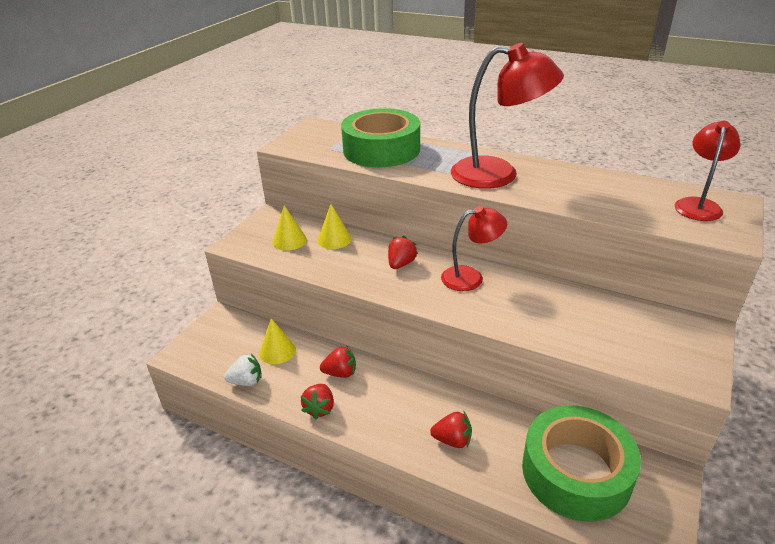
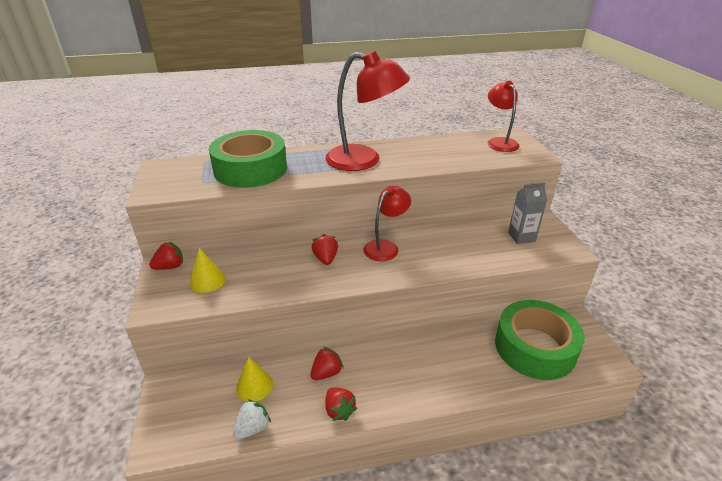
camera: 40 degrees left, 0 degrees up
yellow cone [317,204,352,249] -> none
red strawberry [430,412,472,448] -> red strawberry moved to [149,242,183,270]
red lamp [451,43,564,189] -> red lamp turned 45 degrees clockwise [325,51,410,171]
none -> grey carton [508,182,547,244]

